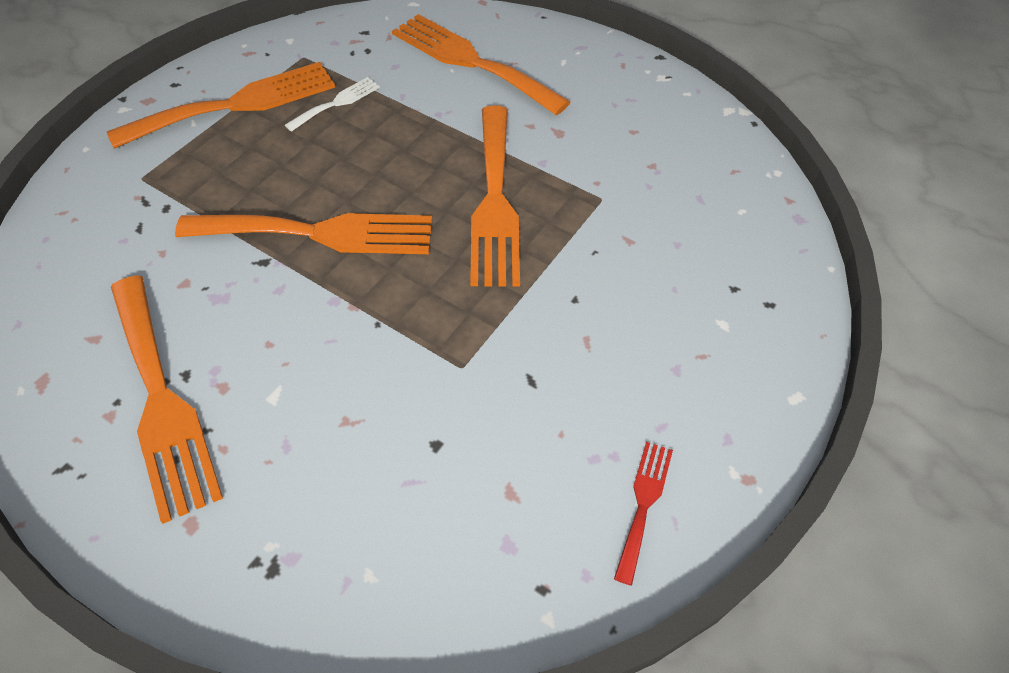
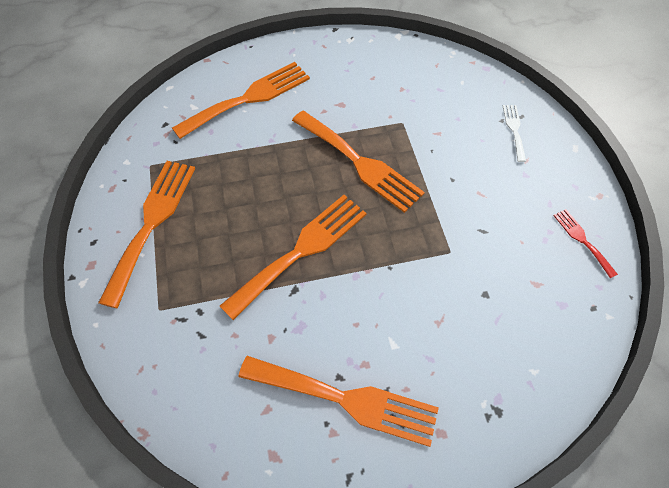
camera: 45 degrees left, 5 degrees up
white fork [285,77,380,132] -> white fork moved to [503,105,526,162]
orange fork [392,14,570,115] -> orange fork turned 150 degrees clockwise [172,62,310,139]

